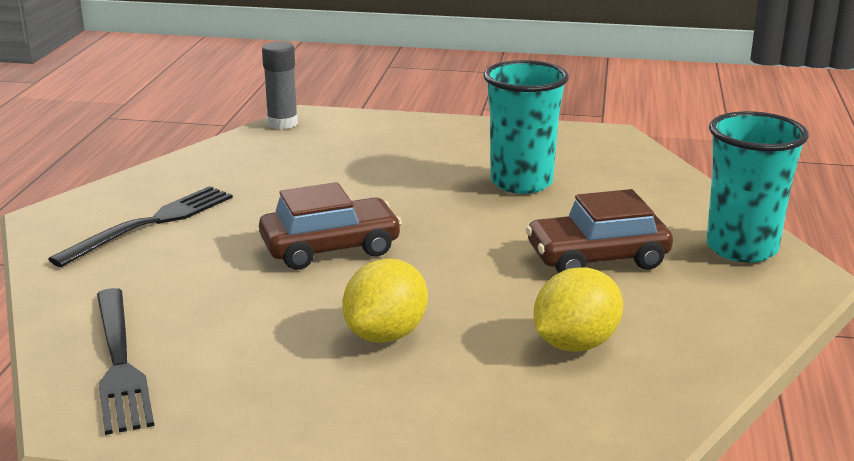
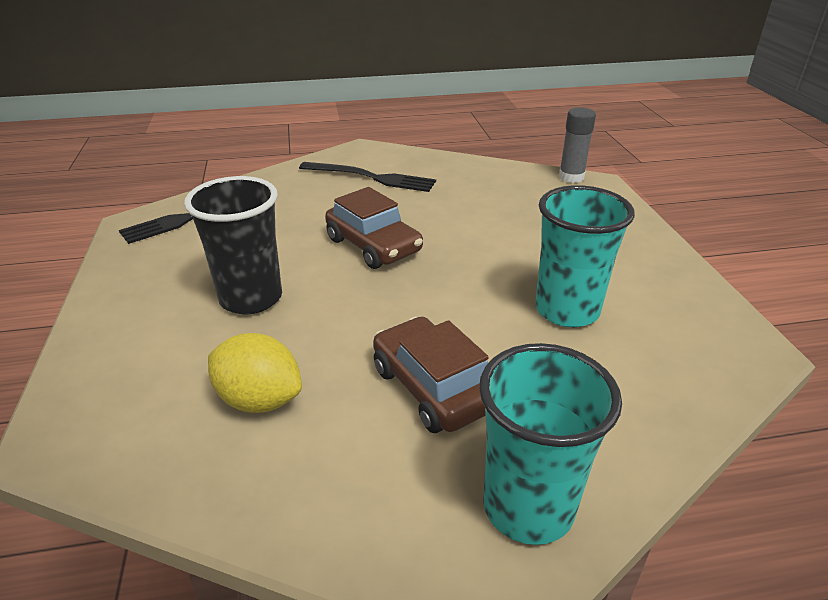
camera: 70 degrees right, 10 degrees up
yellow lemon [342,259,428,343] -> black cup [184,176,282,314]

